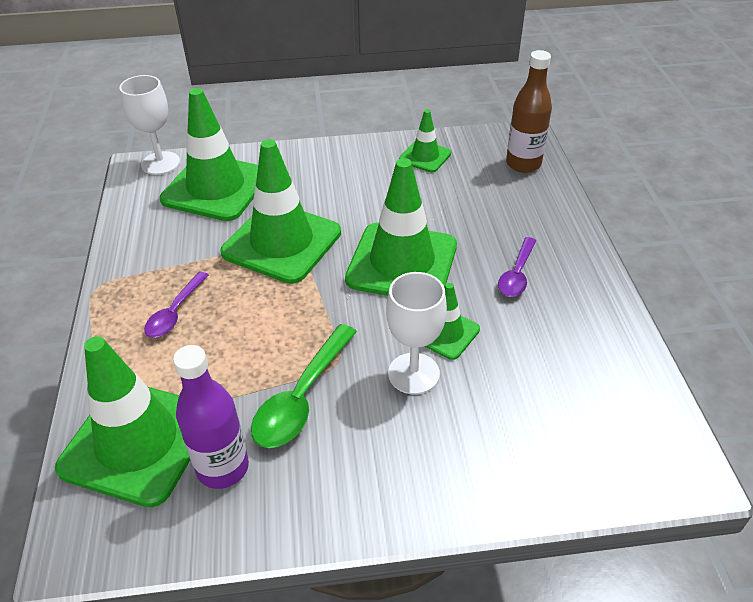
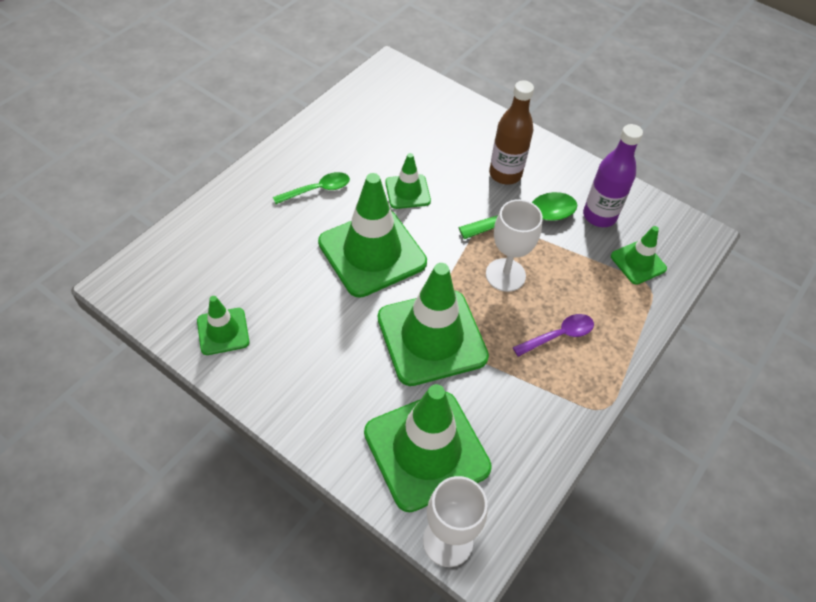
camera: 140 degrees left, 10 degrees up
green traffic cone [55,336,190,507] -> green traffic cone [611,226,667,285], size x0.50
white goblet [386,272,447,394] -> white goblet moved to [486,199,543,292]
purple spoon [498,237,536,297] -> green spoon [273,172,350,204]
brown bottle [506,50,552,173] -> brown bottle moved to [489,80,534,185]

